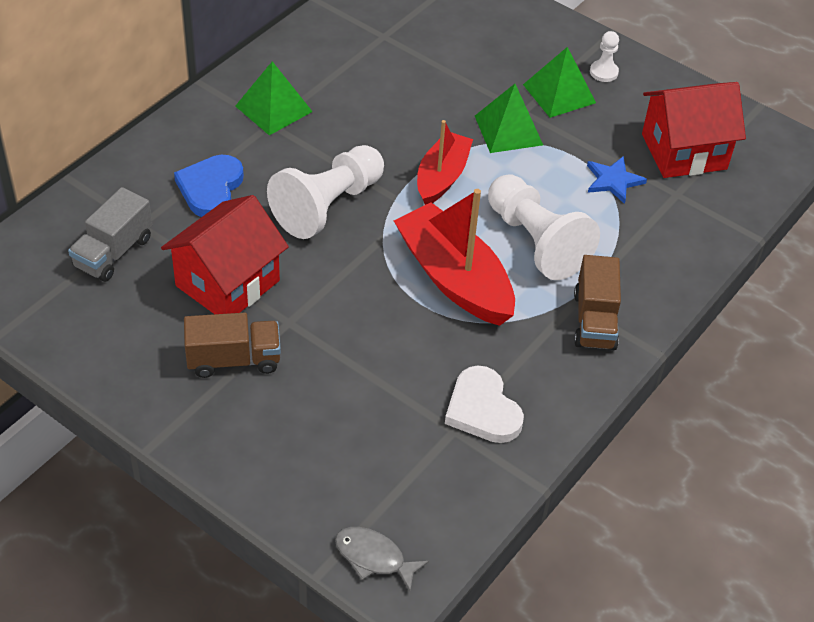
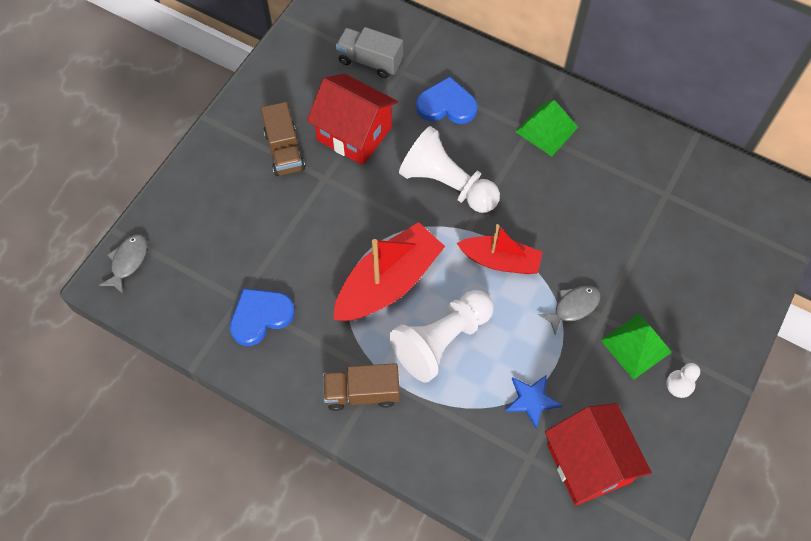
camera: 85 degrees right, 15 degrees up
white heart [445,366,524,443] -> blue heart [230,288,295,346]
green pyramid [475,84,543,153] -> grey fish [538,285,600,335]

